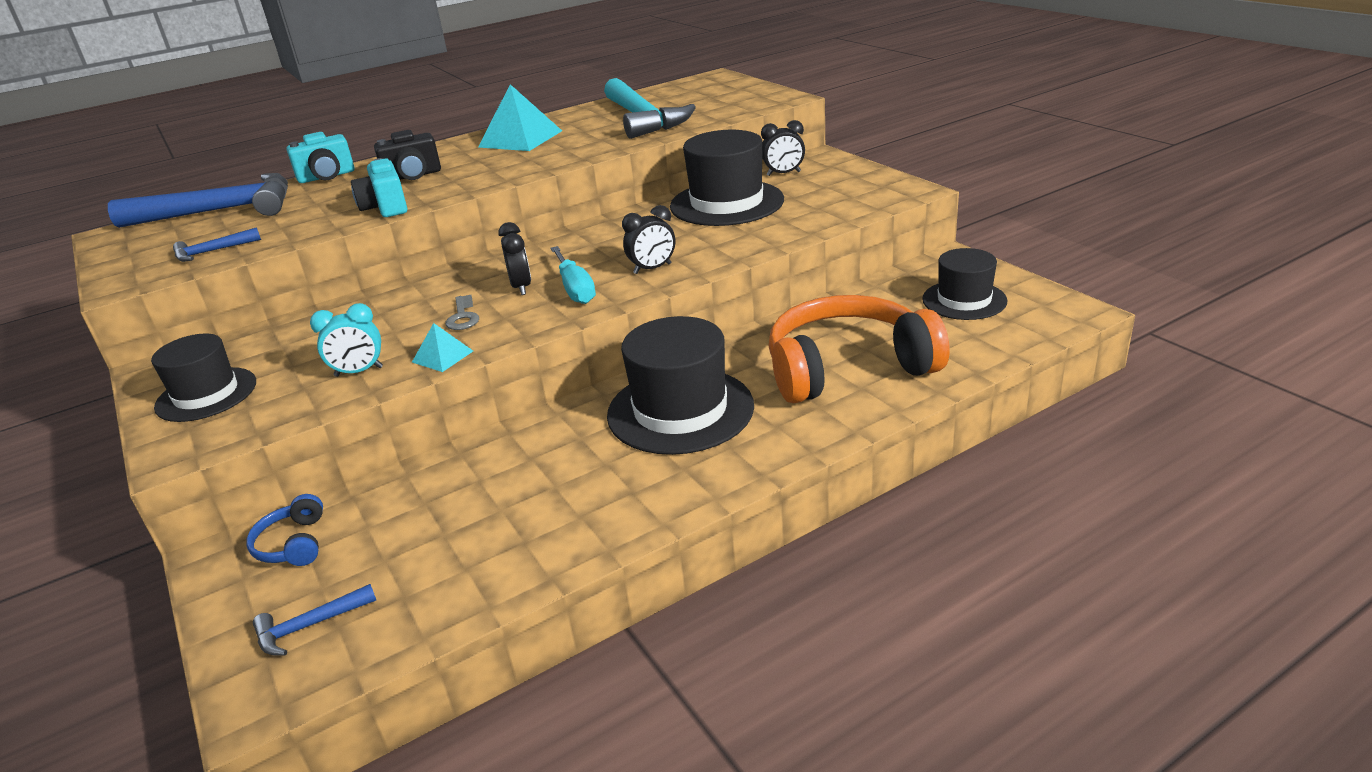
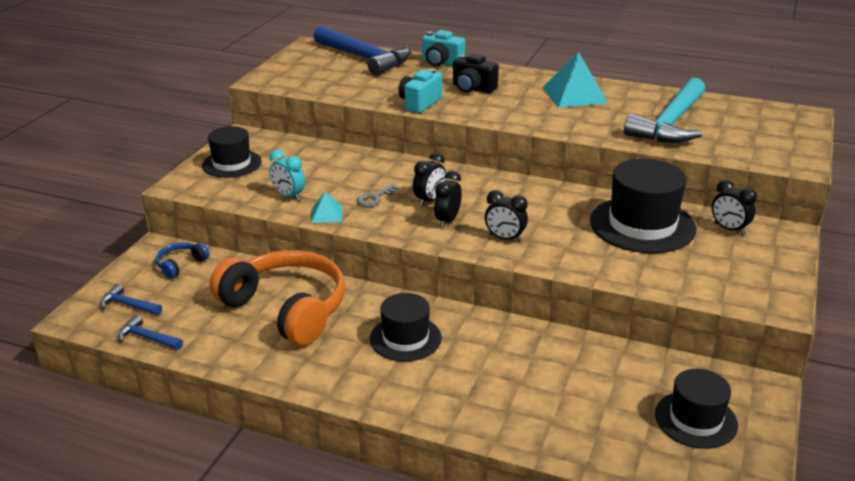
camera: 50 degrees right, 0 degrees up
blue hammer [173,227,261,262] -> blue hammer moved to [118,315,183,350]
turquoise screwdriver [550,246,596,304] -> black clock [434,171,462,228]
black hat [607,316,754,455] -> black hat [370,293,442,362], size x0.63
orange headphones [769,295,950,403] -> orange headphones moved to [209,250,345,346]

